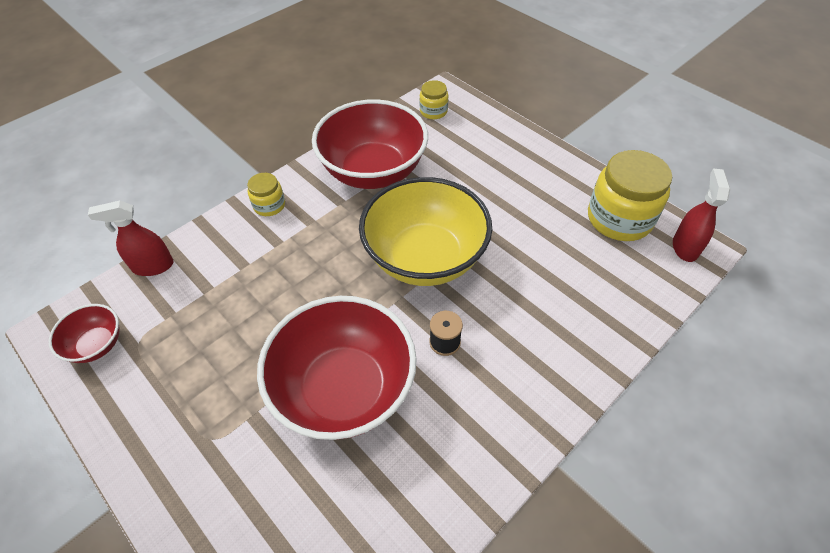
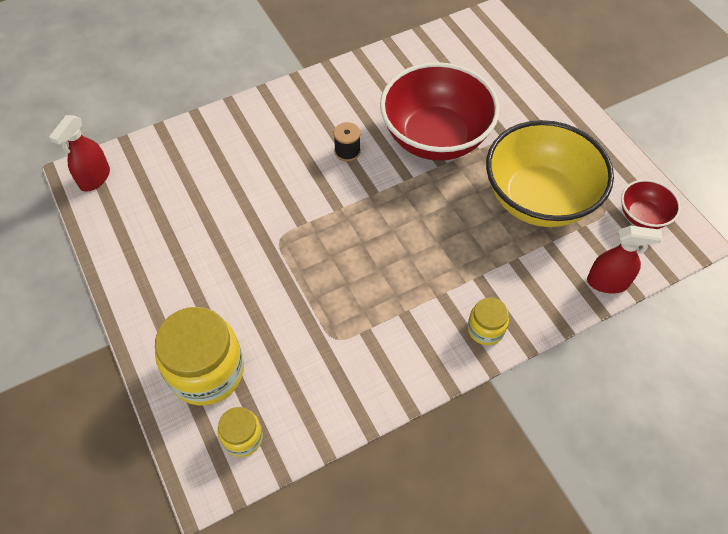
camera: 165 degrees left, 5 degrees up
red bowl [312,99,428,189] -> none
yellow bowl [359,177,492,286] -> yellow bowl moved to [486,120,614,227]
yellow jar [588,150,672,241] -> yellow jar moved to [155,307,244,406]

